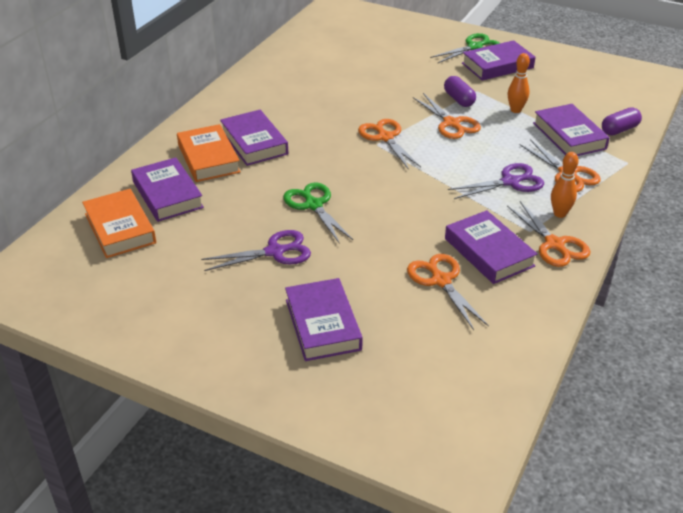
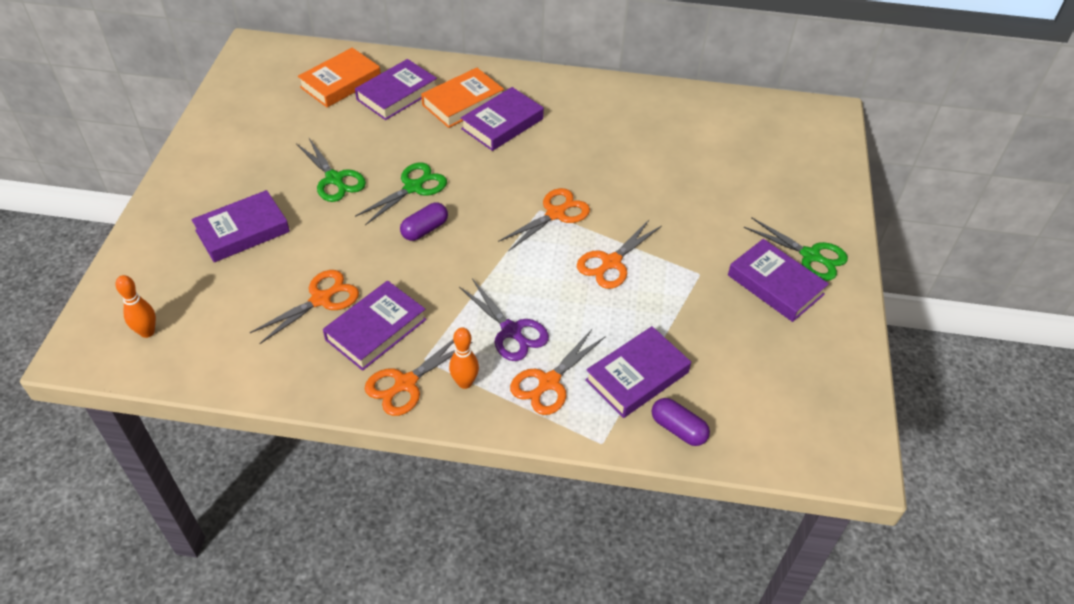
camera: 70 degrees right, 10 degrees up
purple scissors [201,230,311,271] -> green scissors [296,138,366,202]
purple capsule [444,76,476,107] -> purple capsule moved to [400,202,448,241]
orange bowling pin [508,53,530,113] -> orange bowling pin moved to [116,275,156,338]

